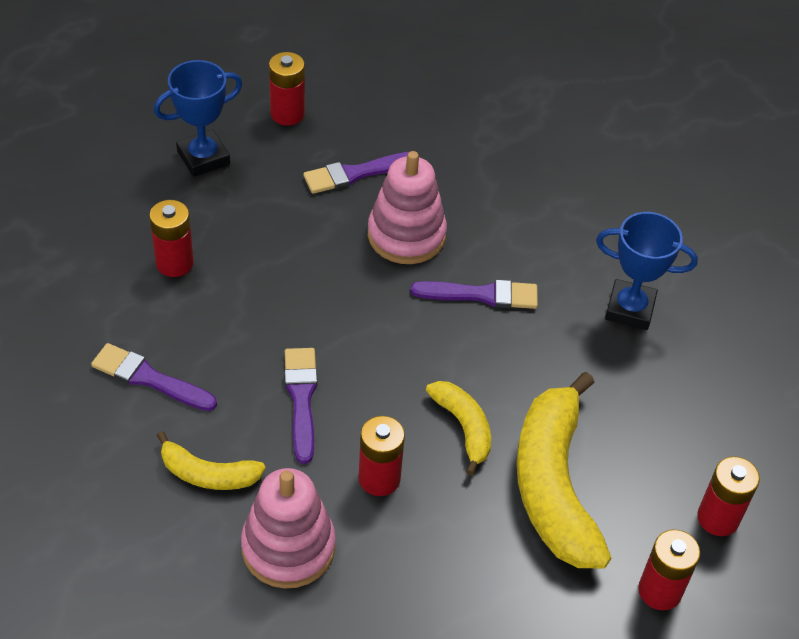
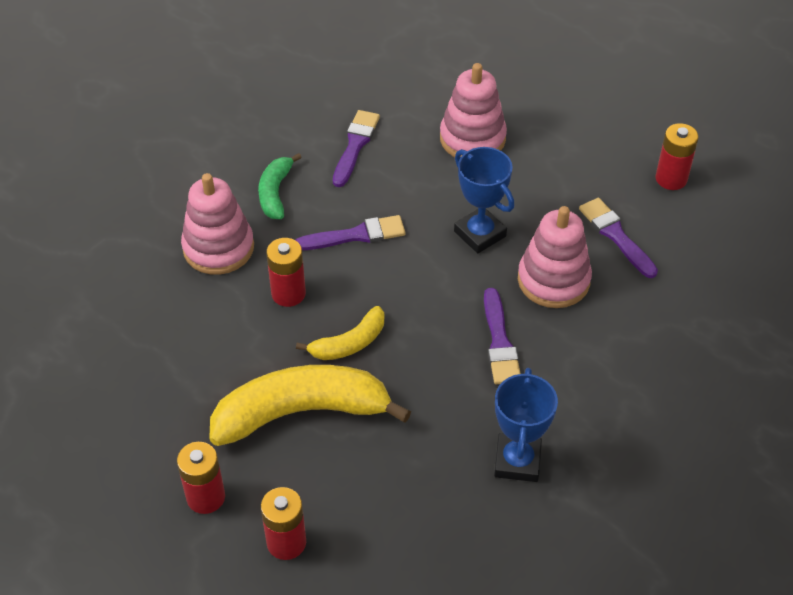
camera: 85 degrees right, 0 degrees up
red battery [149,200,194,277] -> pink stacking toy [440,63,507,158]
blue trophy [154,60,242,177] -> blue trophy moved to [454,147,514,253]
yellow banana [157,431,266,490] -> green banana [258,153,302,219]

